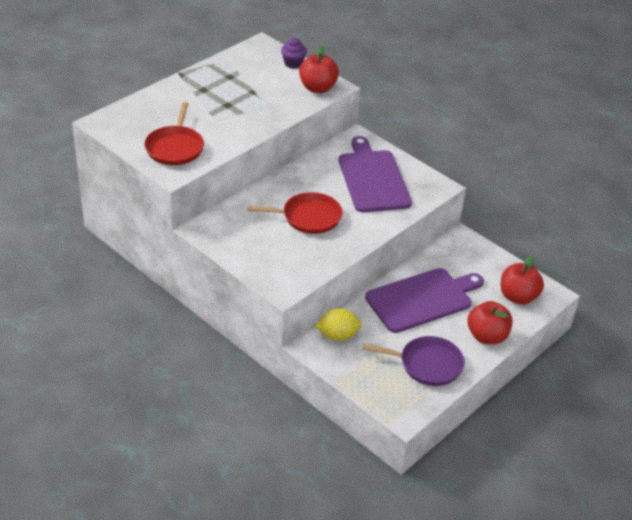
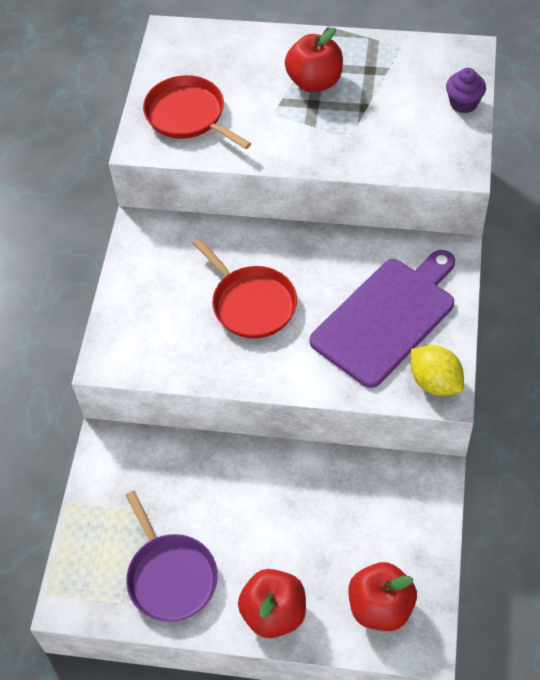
camera: 60 degrees right, 15 degrees up
red pan [144,102,204,165] -> red pan turned 75 degrees clockwise [143,75,251,149]
red apple [299,45,339,93] -> red apple moved to [285,28,343,92]
yellow lemon [315,308,362,341] -> yellow lemon moved to [411,345,464,396]
purple cutting board [365,268,484,333] -> none

